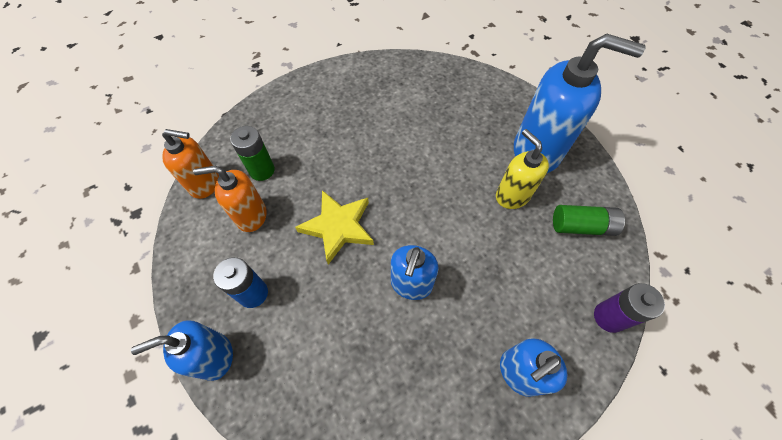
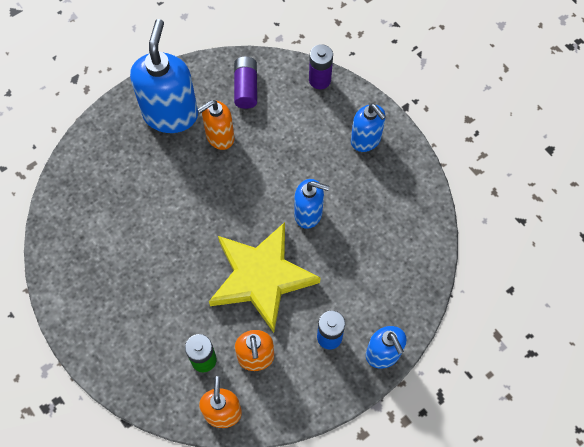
camera: 95 degrees left, 5 degrees up
yellow star [295,190,374,265] -> yellow star [209,222,320,333], size x1.60
yellow soap dispenser [496,129,549,209] -> orange soap dispenser [197,100,234,150]
green battery [553,205,625,236] -> purple battery [234,57,257,109]

